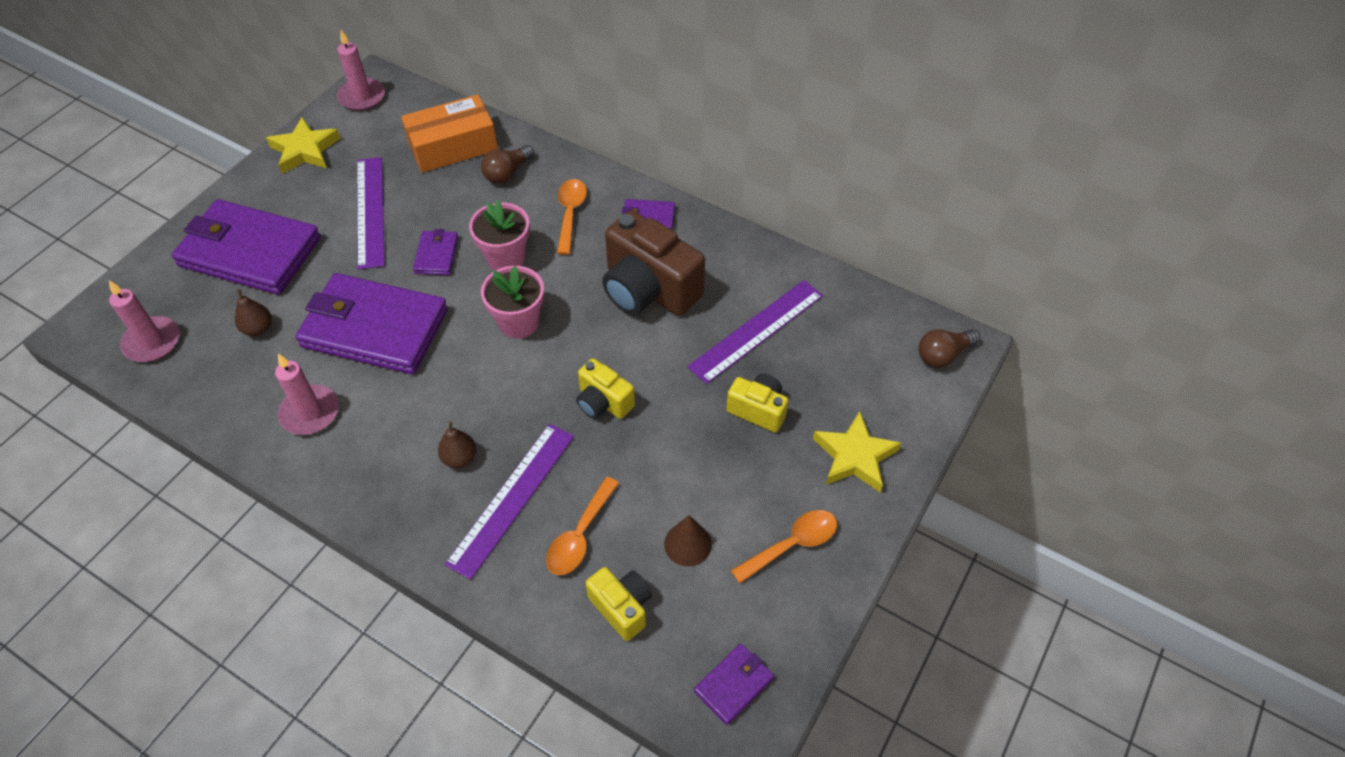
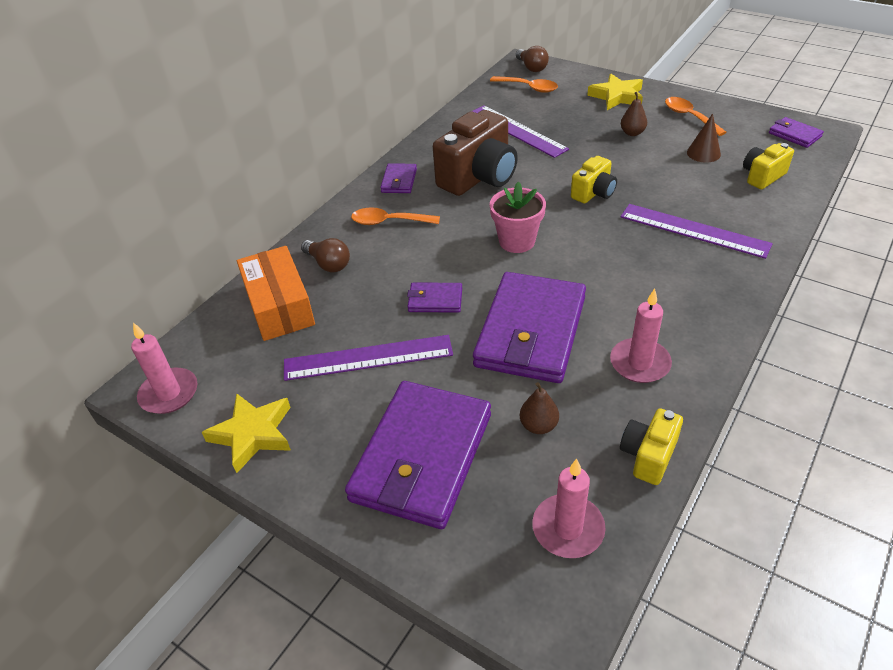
camera: 85 degrees left, 10 degrees down
brown pear [438,421,476,468] -> brown pear moved to [621,92,647,136]
pink flower pot [469,200,530,271] -> none
orange spoon [546,477,619,575] -> orange spoon moved to [490,76,558,93]
yellow camera [726,374,789,433] -> yellow camera moved to [620,409,683,485]

